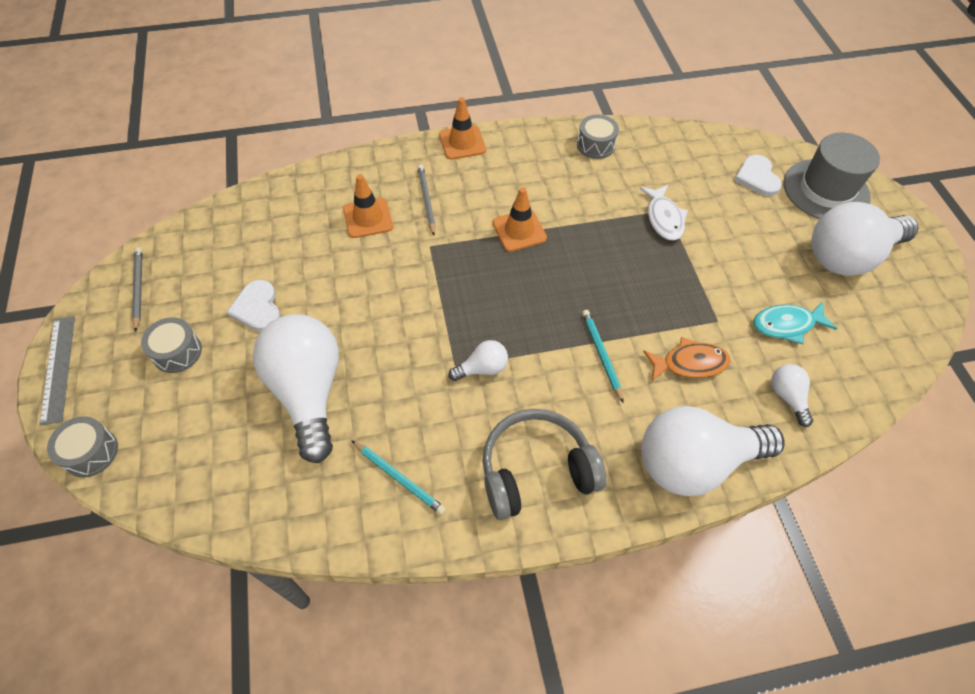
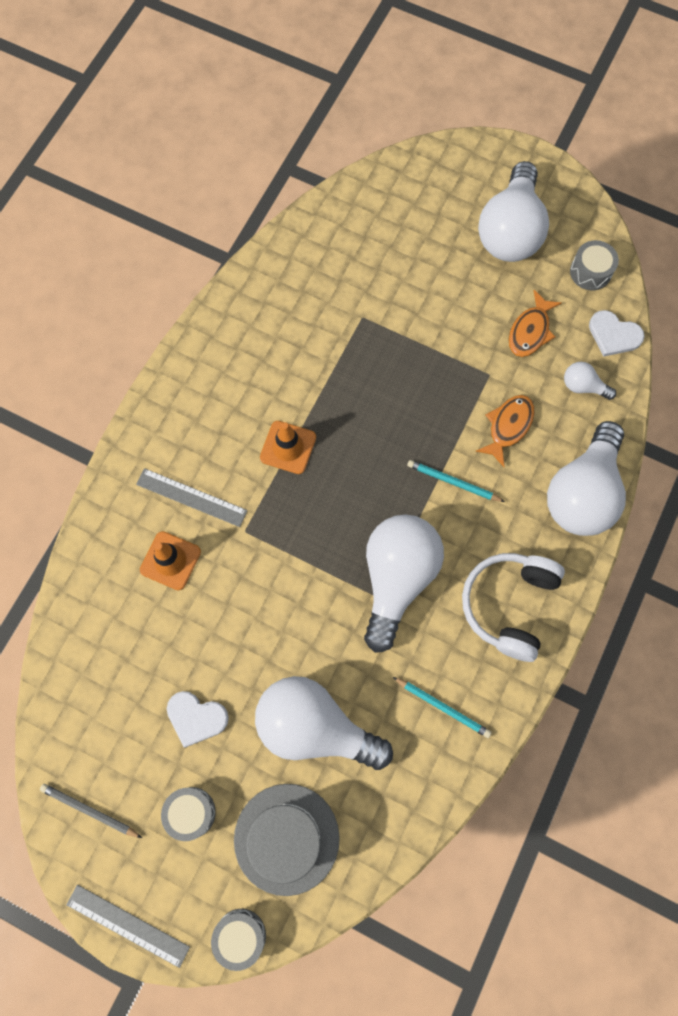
camera: 50 degrees left, 15 degrees up
turquoise pencil [351,440,446,515] -> turquoise pencil turned 45 degrees clockwise [393,677,492,738]
grey pencil [417,164,435,235] -> grey ruler [136,468,248,527]
orange traffic cone [439,97,486,160] -> none
white light bulb [448,340,508,381] -> white light bulb [364,514,444,653], size x2.28
grey headphones [482,409,607,520] -> white headphones [462,553,565,662]
grey drum [577,114,619,159] -> grey drum moved to [570,240,619,290]
white fish [639,185,688,241] -> none
white heart [734,155,782,196] -> white heart moved to [589,310,645,357]
turquoise fish [753,301,837,344] -> orange fish [509,290,562,357]
grey hat [784,133,880,219] -> grey hat moved to [234,784,340,896]

